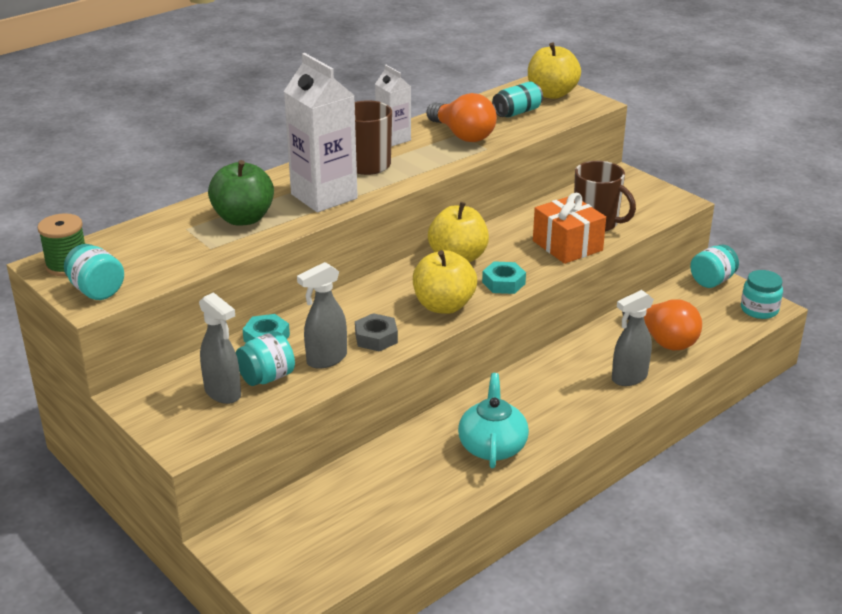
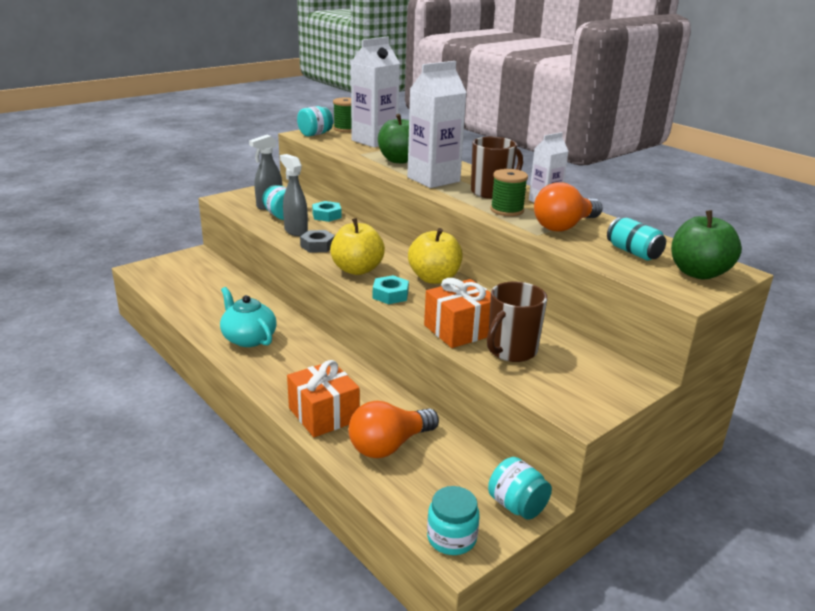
camera: 90 degrees right, 5 degrees down
turquoise teapot [458,373,529,468] -> turquoise teapot turned 135 degrees counterclockwise [220,287,277,347]
yellow apple [528,42,581,99] -> green apple [671,210,742,279]
grey spray bottle [612,290,654,386] -> orange gift [287,360,360,437]
none -> white carton [351,36,400,148]
none -> green spool [490,169,528,216]

